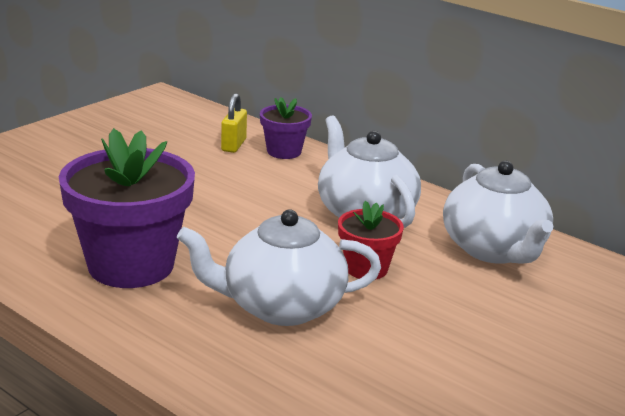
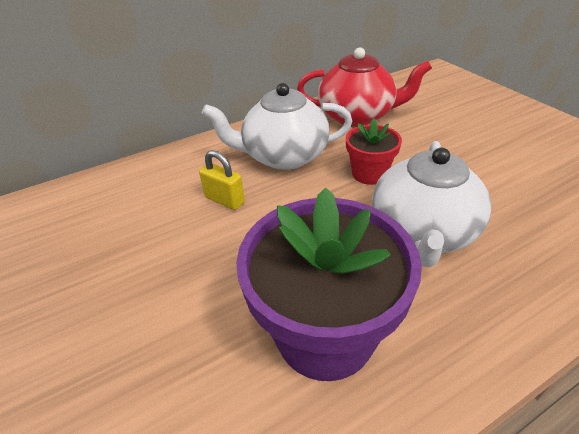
camera: 65 degrees left, 15 degrees up
yellow padlock [221,93,247,153] -> yellow padlock moved to [199,150,245,210]
purple flower pot [260,97,312,159] -> none
white teapot [443,161,553,264] -> red teapot [297,47,432,127]

